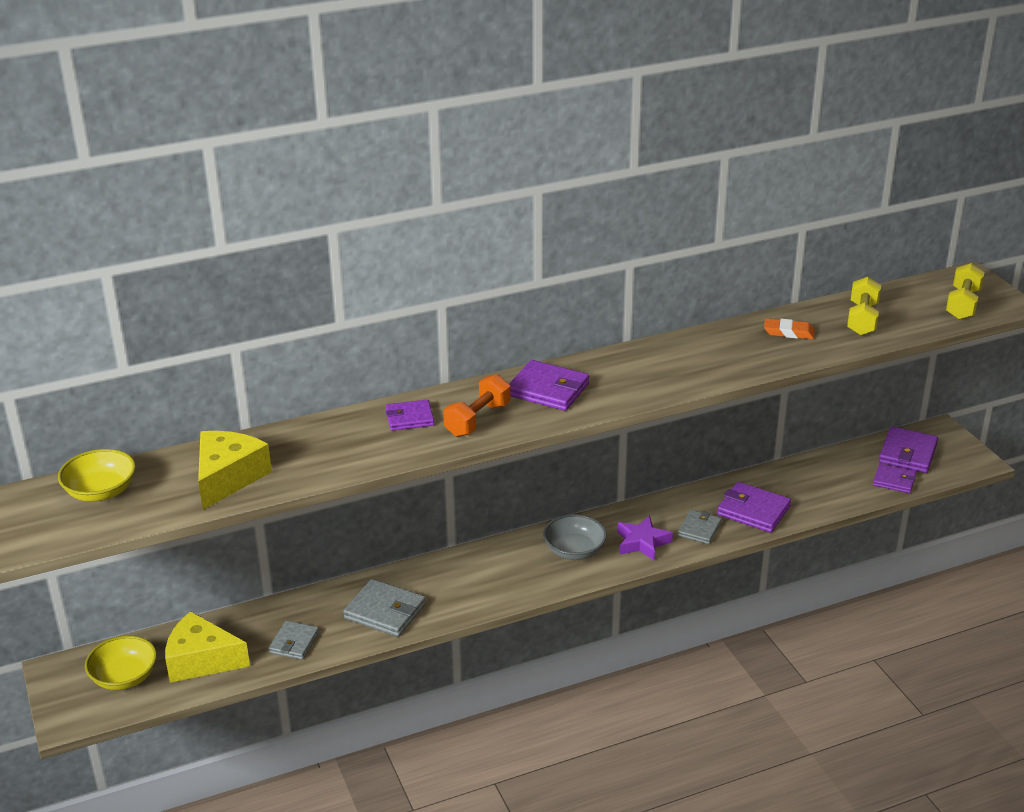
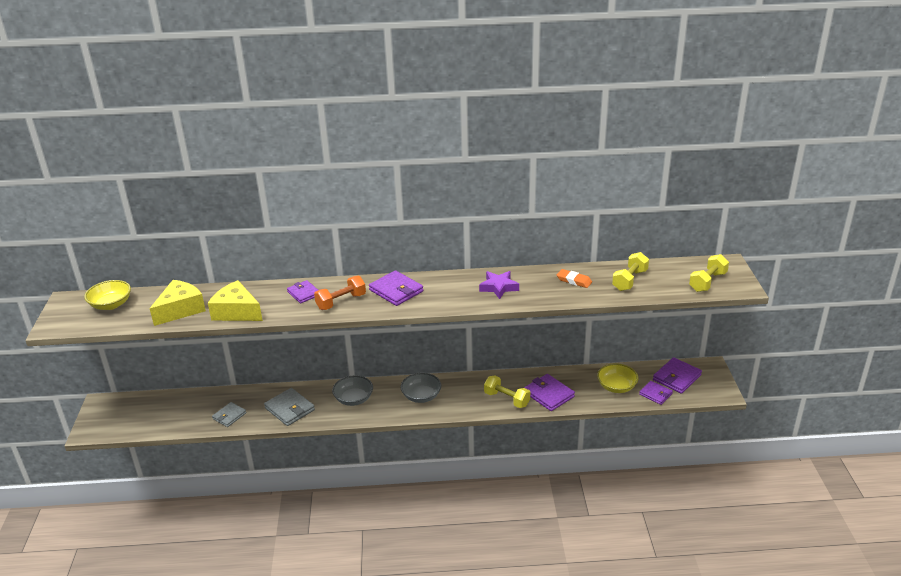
camera: 20 degrees right, 0 degrees up
yellow bowl [85,636,157,690] -> yellow bowl moved to [597,363,638,393]
yellow cheese [165,611,250,683] -> yellow cheese moved to [208,280,263,321]
purple wallet [386,400,434,431] -> purple wallet turned 45 degrees clockwise [287,280,318,303]
purple star [617,516,673,560] -> purple star moved to [479,271,519,299]
grey wallet [678,510,722,544] -> yellow dumbbell [484,376,530,408]
none -> grey bowl [332,375,373,406]

